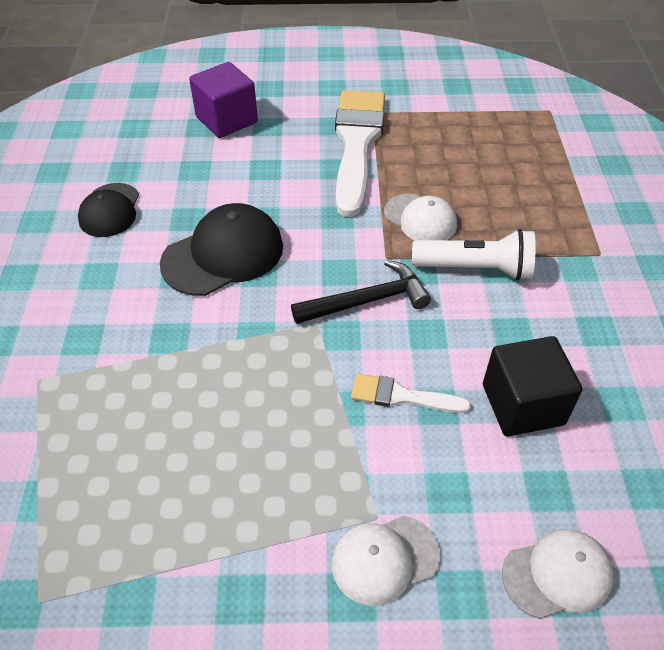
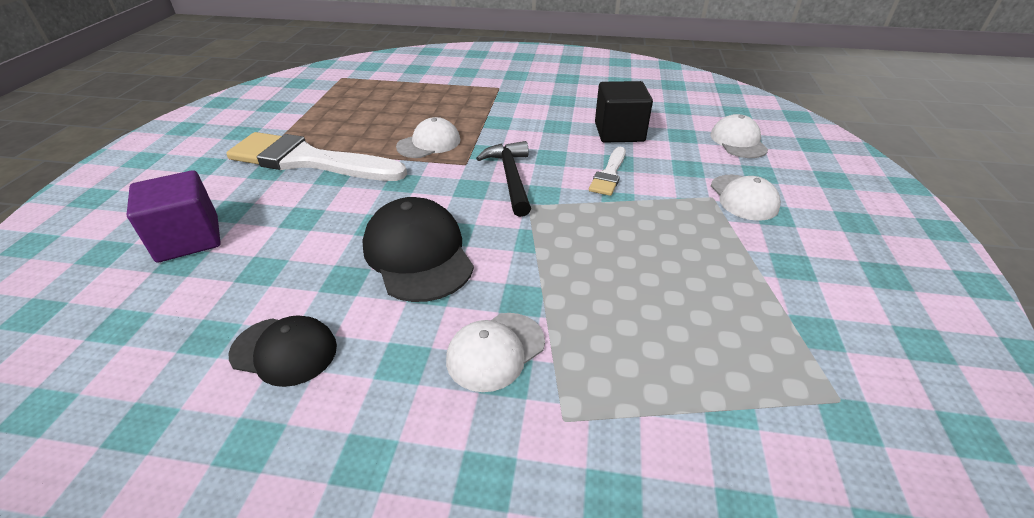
camera: 80 degrees left, 10 degrees down
white flashlight [412,229,536,280] -> none
none -> white cap [446,313,545,392]

